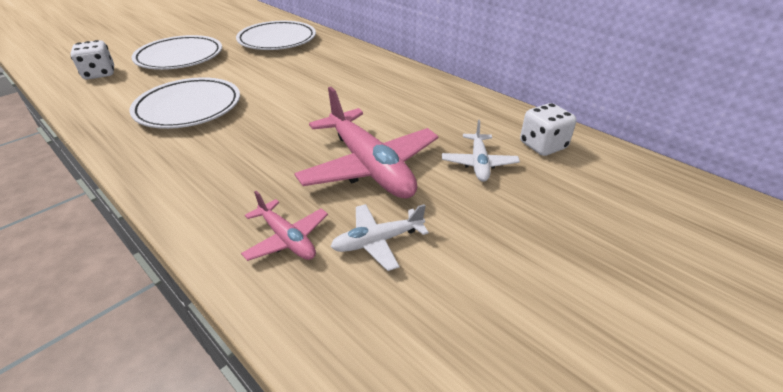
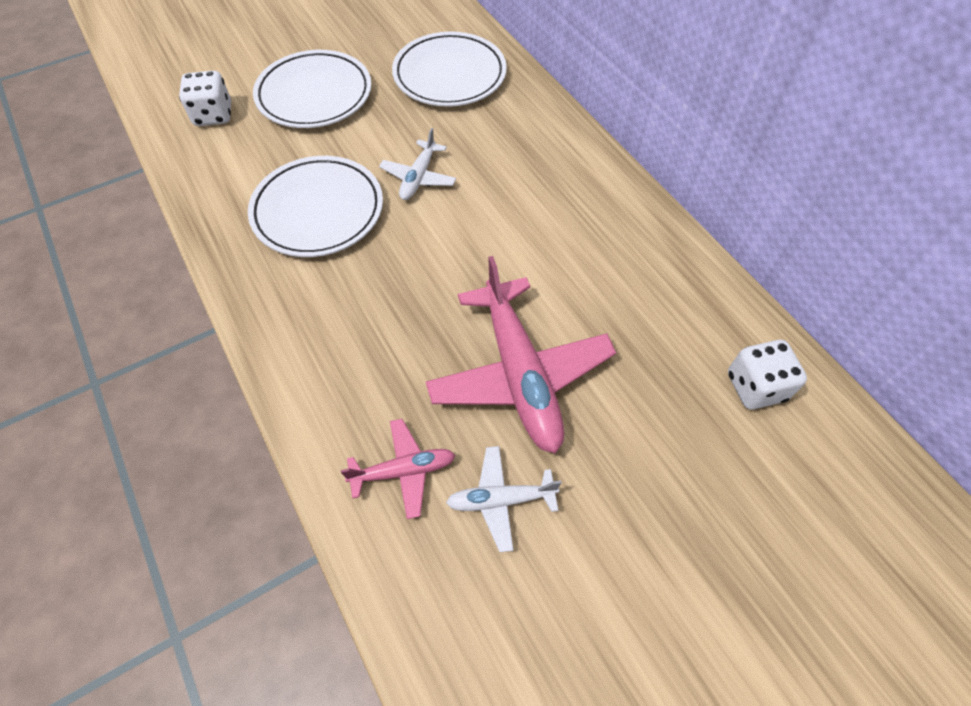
camera: 15 degrees right, 20 degrees up
pink plane [241,191,328,261] -> pink plane turned 75 degrees counterclockwise [341,419,455,519]
white plane [442,120,520,182] -> white plane moved to [379,128,456,200]

